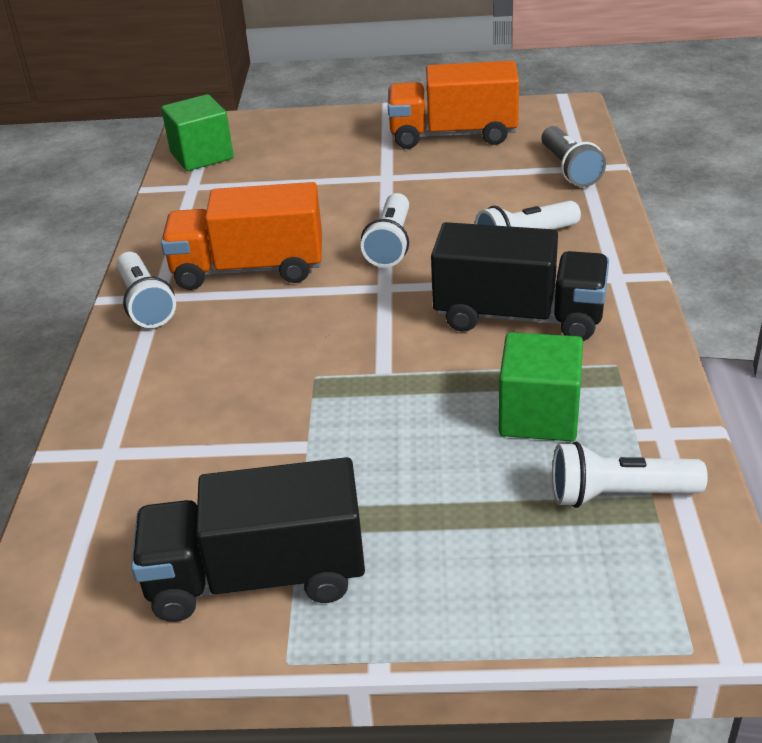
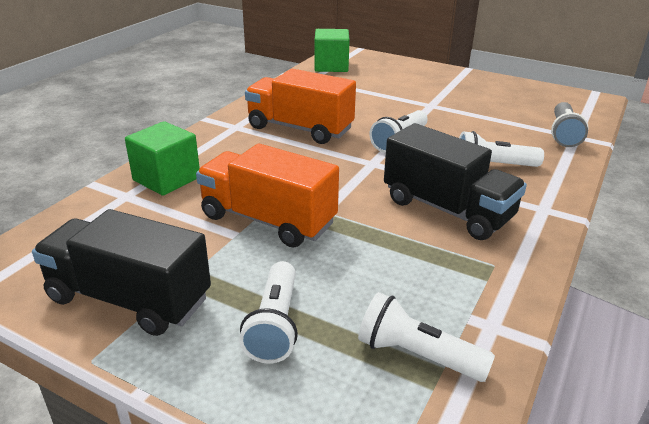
camera: 25 degrees right, 5 degrees down
white flashlight [116,252,176,328] -> white flashlight moved to [239,261,298,364]
orange truck [388,61,519,149] -> orange truck moved to [196,143,339,248]
green cube [499,332,583,442] -> green cube moved to [125,121,200,196]

